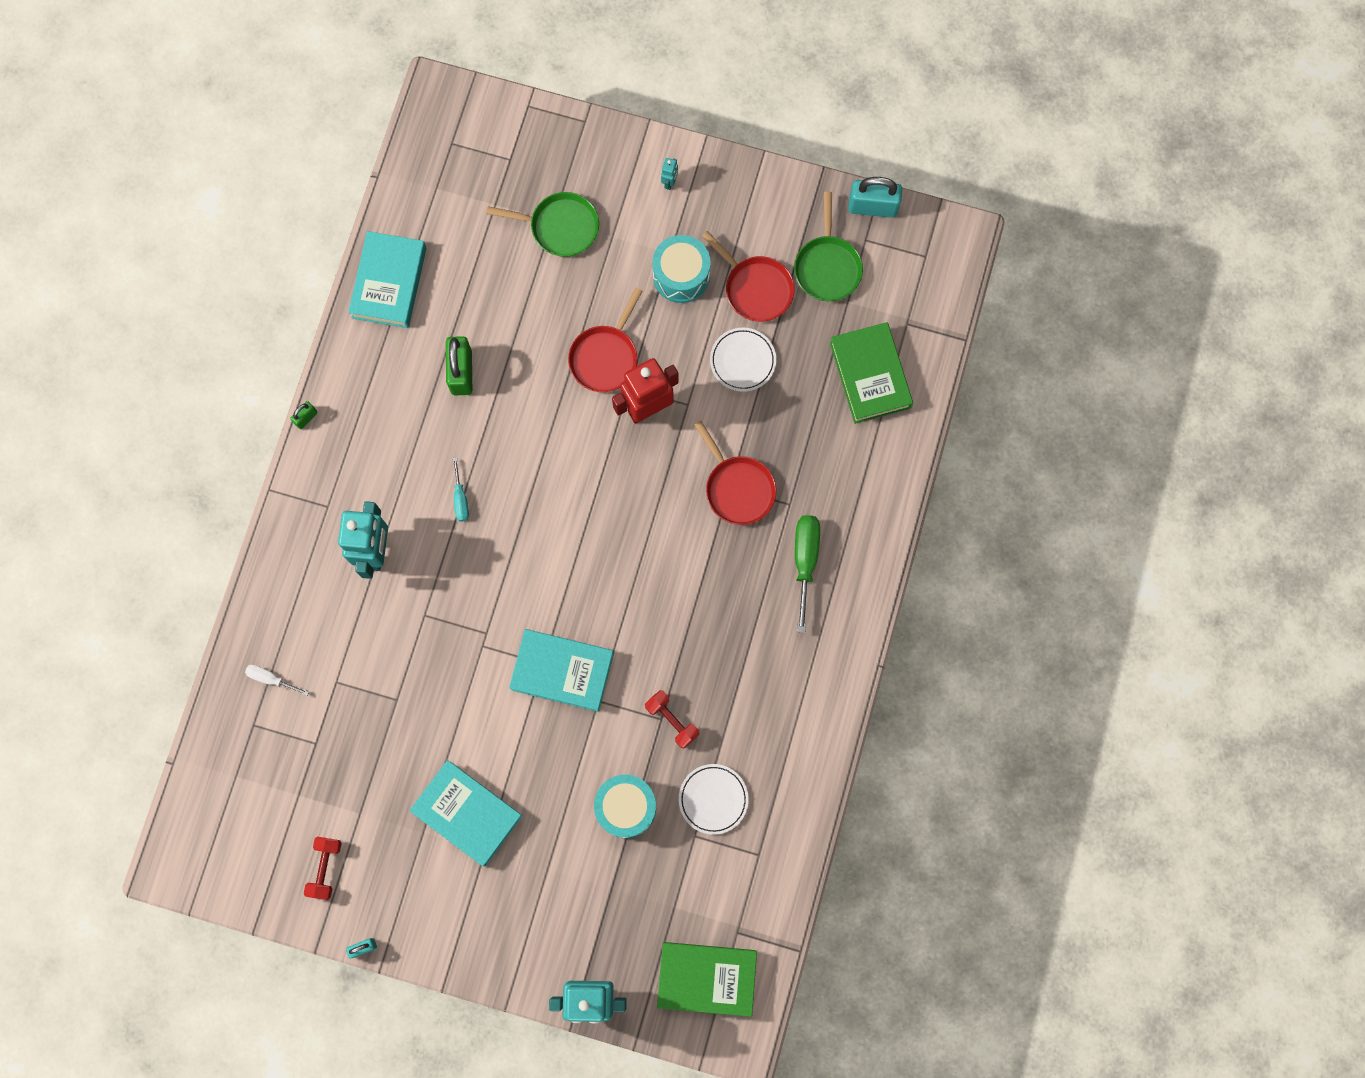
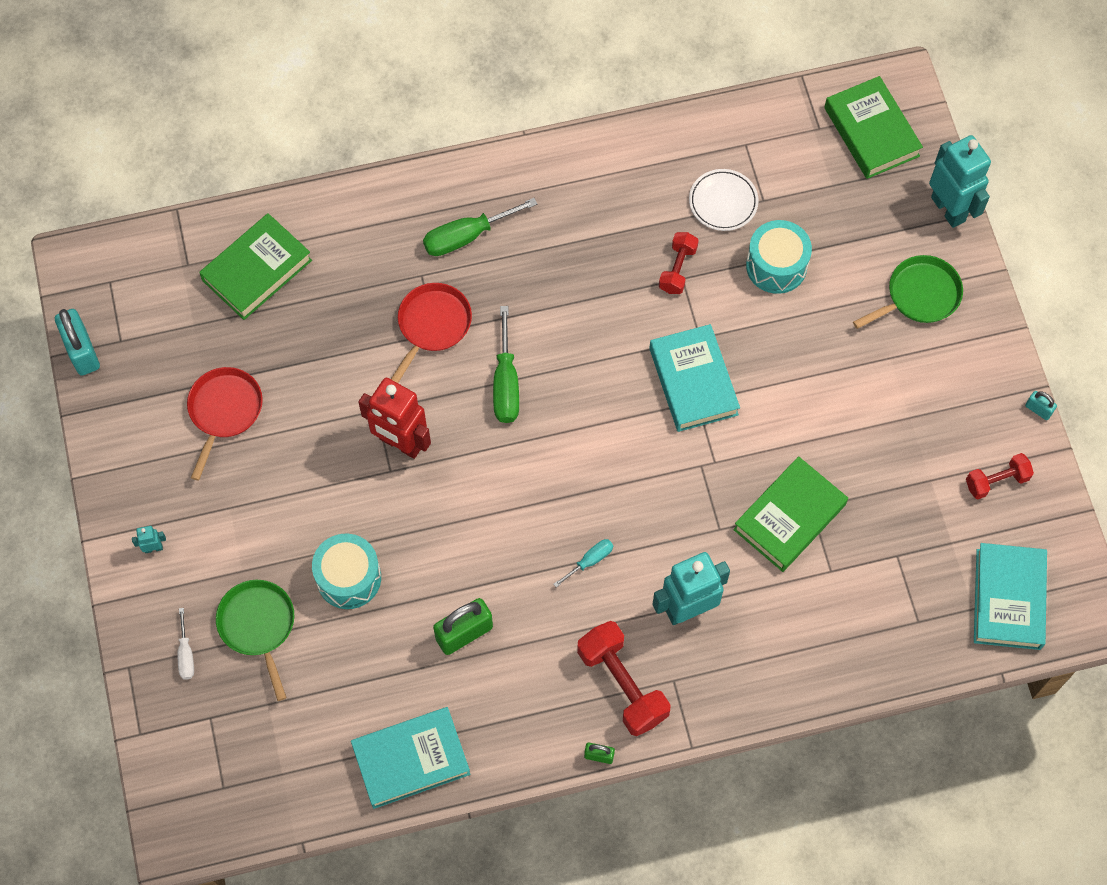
camera: 120 degrees left, 10 degrees down
white screwdriver [245,665,309,696] -> white screwdriver moved to [178,608,194,680]
turquoise book [410,760,523,866] -> turquoise book moved to [974,543,1047,650]
red pan [568,287,642,392] -> none
turquoise drum [652,235,711,303] -> turquoise drum moved to [312,534,381,609]
white plate [710,328,776,392] -> none
green pan [794,192,863,301] -> green pan moved to [853,255,963,329]
none -> green screwdriver [493,306,519,423]
none -> red dumbbell [577,621,671,736]
none -> green book [733,456,848,572]

